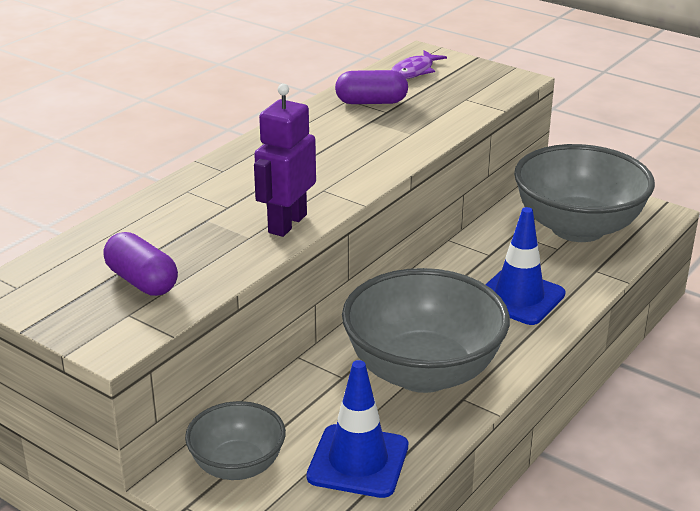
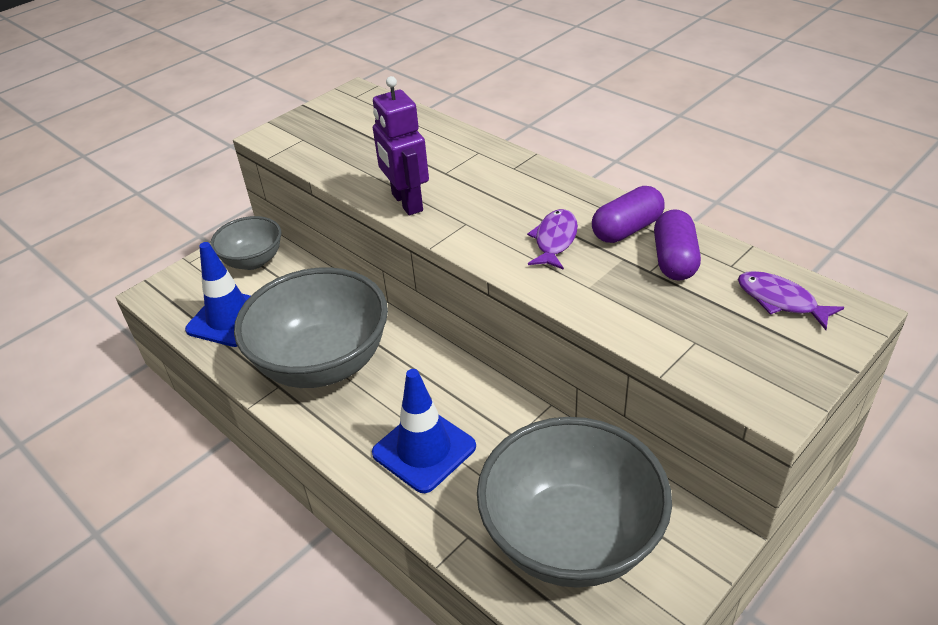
camera: 100 degrees right, 10 degrees up
purple capsule [103,232,178,296] -> purple capsule moved to [592,186,665,243]
purple robot [254,84,316,237] -> purple robot turned 150 degrees counterclockwise [373,76,429,215]
none -> purple fish [527,209,578,270]

